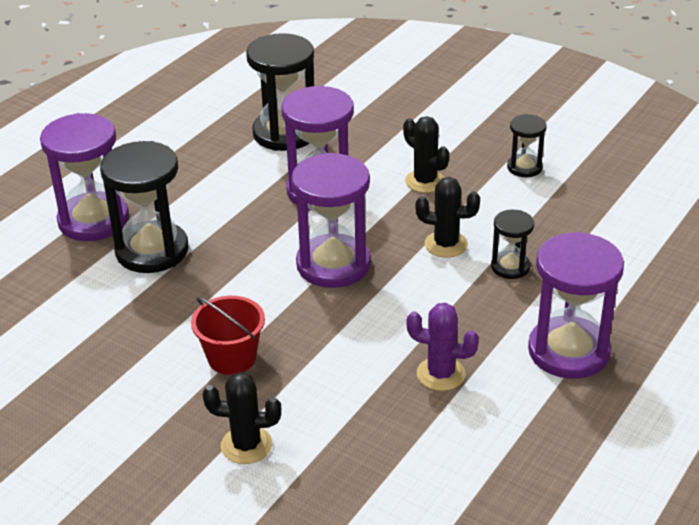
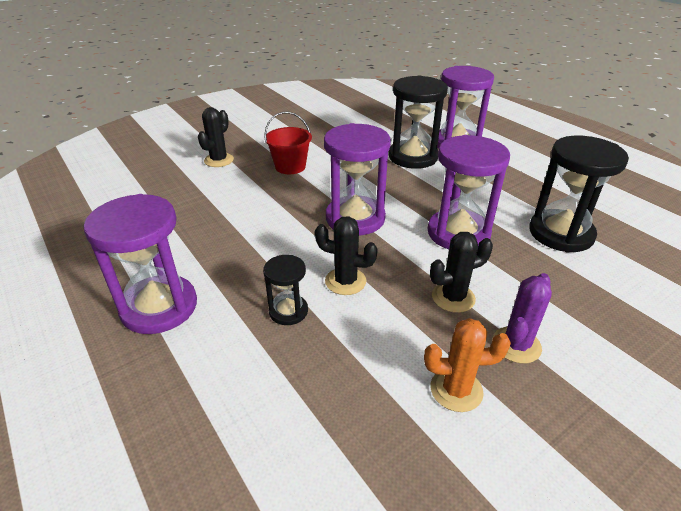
camera: 110 degrees right, 0 degrees up
purple cactus [407,303,479,391] -> purple cactus moved to [493,273,552,364]
black cactus [416,177,480,258] -> black cactus turned 75 degrees clockwise [315,216,378,295]
black hourglass [507,114,547,177] -> orange cactus [424,318,511,412]

